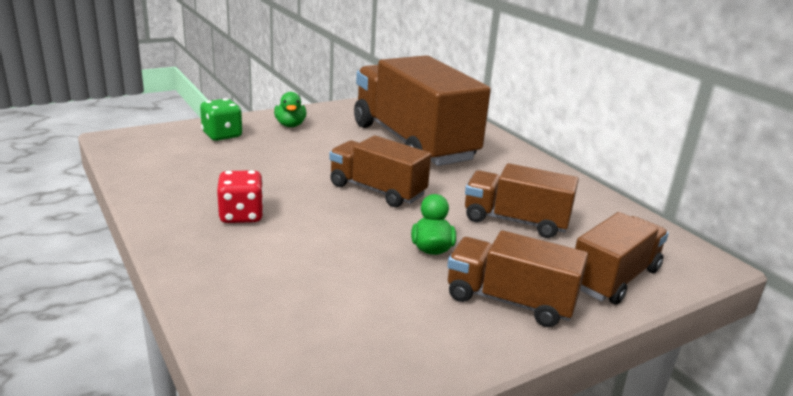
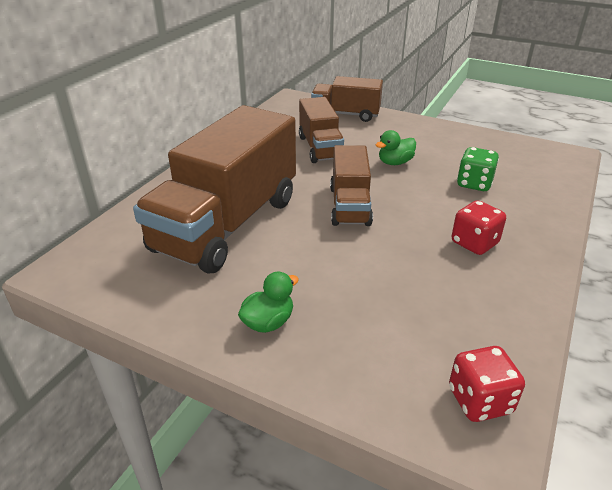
camera: 120 degrees left, 10 degrees up
green dice [200,98,242,141] -> green dice moved to [457,147,499,191]
brown truck [447,230,588,327] -> none
none -> red dice [449,346,525,422]

